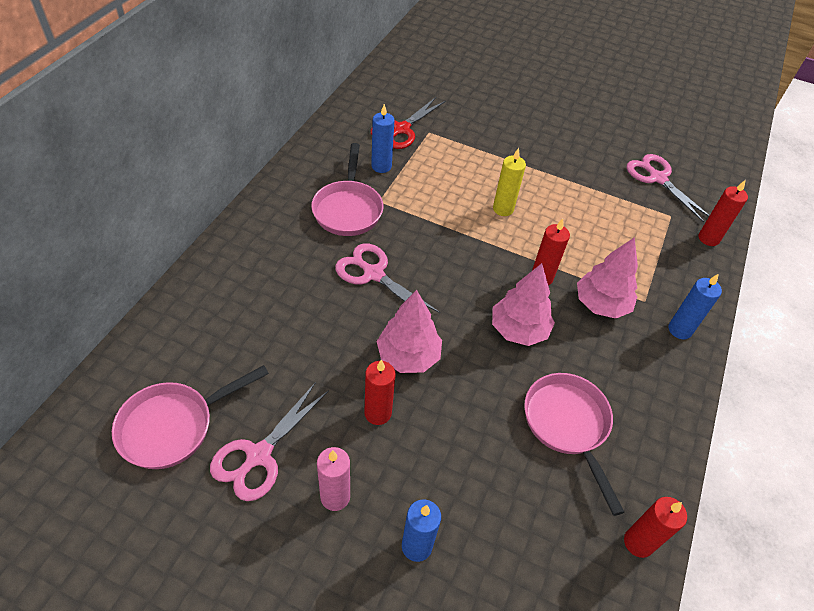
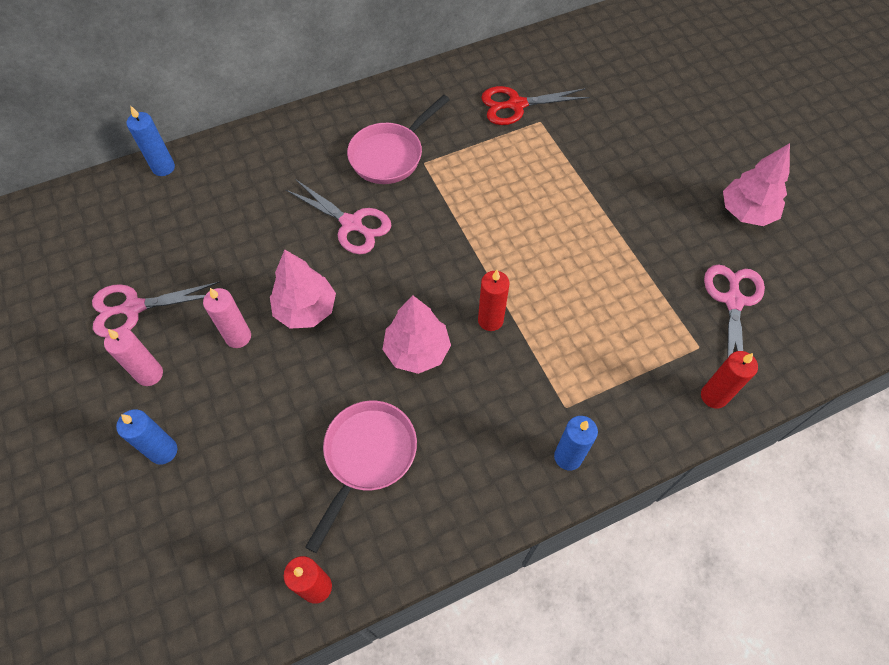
camera: 45 degrees right, 10 degrees up
pink pan [112,365,269,469] -> none
pink scissors [335,244,440,313] -> pink scissors turned 135 degrees clockwise [286,179,392,254]
red candle [365,360,395,425] -> pink candle [203,288,251,348]
blue candle [371,104,395,173] -> blue candle moved to [127,105,175,176]
yellow candle [493,148,526,216] -> none
pink tree [577,237,638,319] -> pink tree moved to [723,143,790,226]

